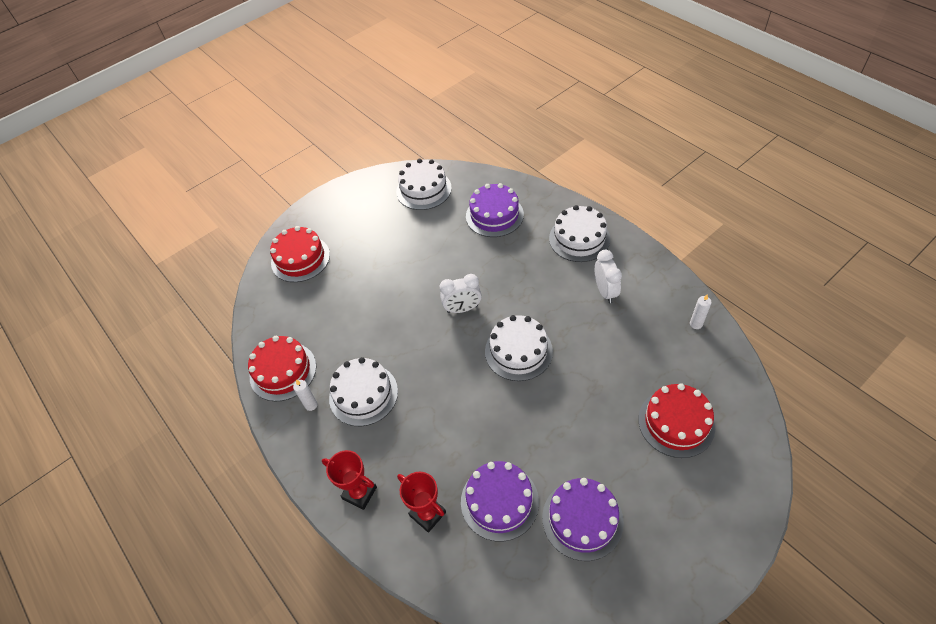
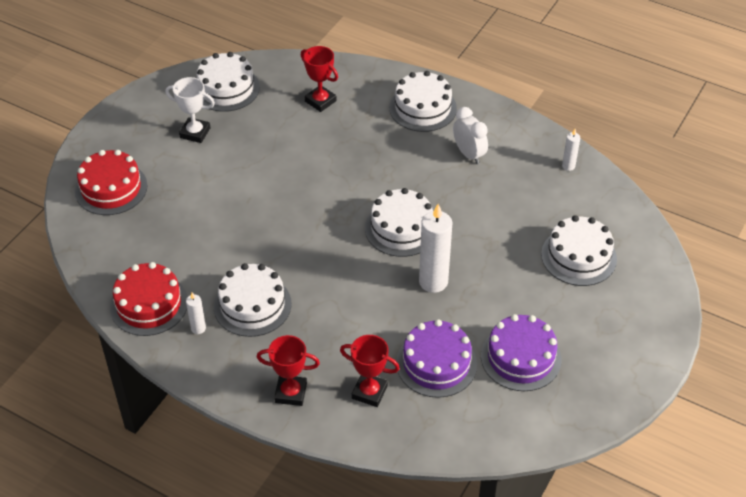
camera: 25 degrees left, 5 degrees down
white clock [440,274,482,313] -> none
purple cake [466,183,524,237] -> red trophy [301,46,338,112]
red cake [638,383,715,458] -> white cake [541,215,617,286]
none -> white trophy [165,77,215,143]
none -> white candle [419,204,452,293]

